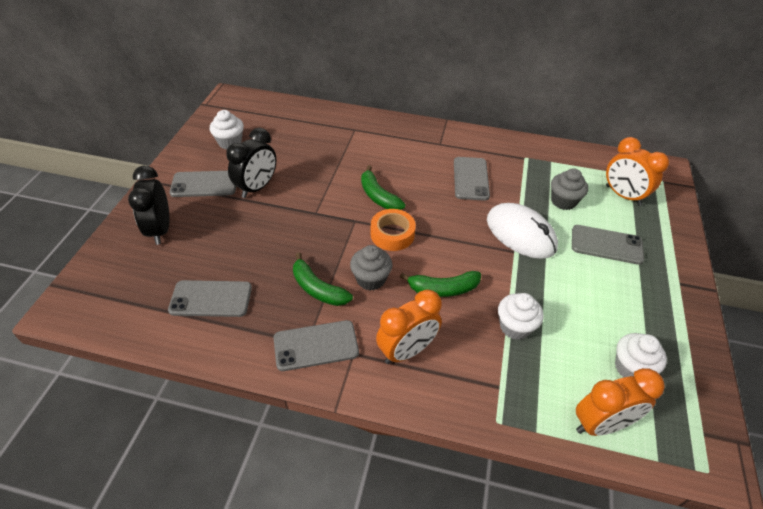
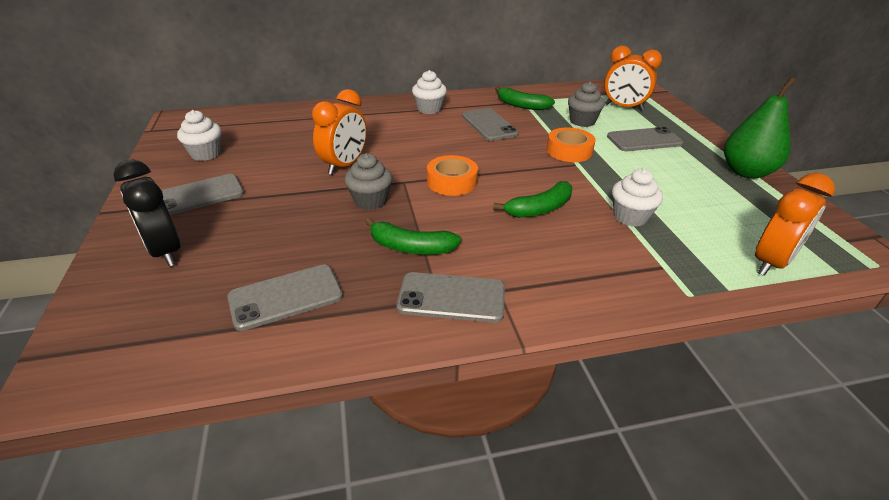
camera: 25 degrees left, 10 degrees down
black clock [226,128,276,198] -> none
grey phone [274,320,359,371] -> grey phone turned 45 degrees clockwise [396,272,505,323]
grey cupcake [350,245,392,290] -> grey cupcake moved to [345,153,392,210]
green banana [361,165,406,210] -> green banana moved to [495,86,555,110]
orange clock [376,289,442,364] -> orange clock moved to [312,89,367,175]
white mouse [487,203,558,259] -> orange tape [547,127,596,162]
white cupcake [615,333,667,378] -> white cupcake moved to [412,70,447,114]
none -> green pear [724,77,797,179]

